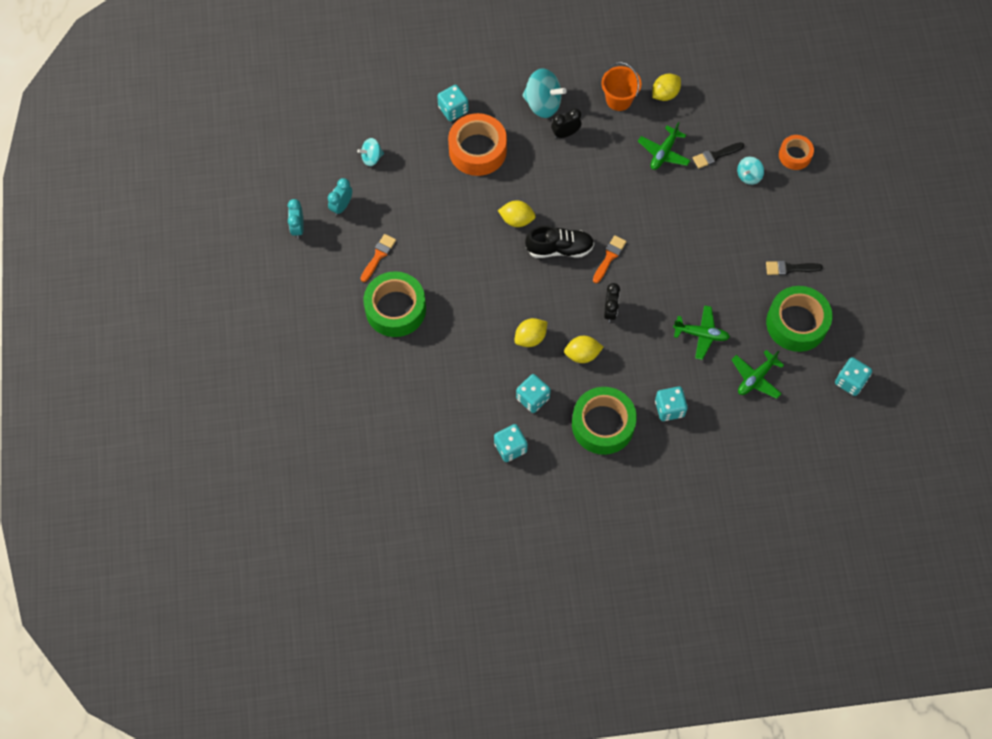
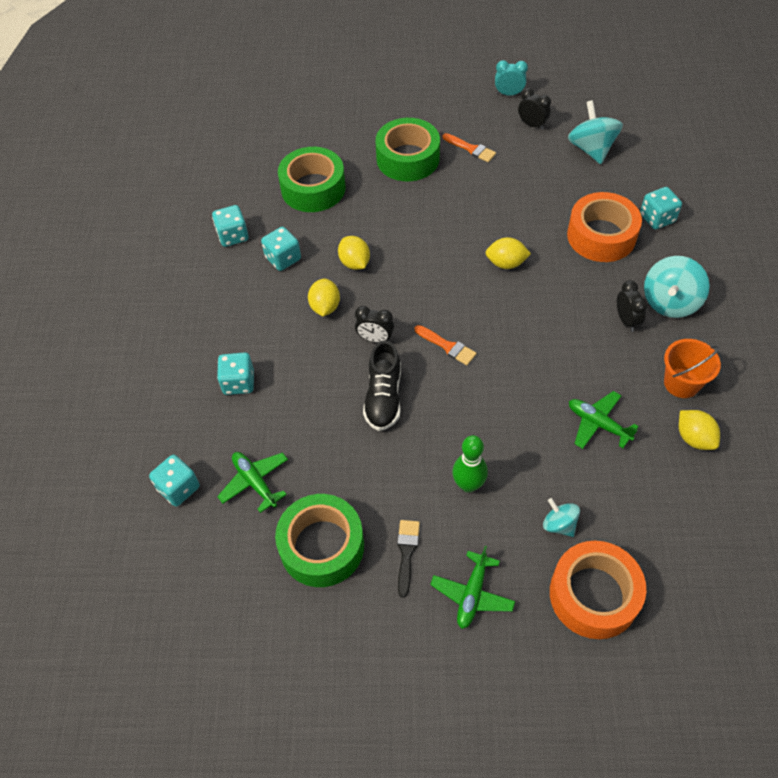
camera: 100 degrees right, 10 degrees down
turquoise clock [328,178,352,216] -> black clock [518,88,551,130]
turquoise spinning top [357,138,384,166] -> turquoise spinning top [568,100,623,164], size x1.75
yellow lemon [498,200,536,227] -> yellow lemon turned 75 degrees clockwise [485,237,531,269]
black shoe [525,226,594,258] -> black shoe moved to [363,340,401,431]
green tape [572,387,637,455] -> green tape moved to [278,147,345,212]
green plane [673,305,730,360] -> green plane moved to [430,546,515,629]
black brush [693,142,744,168] -> none
orange tape [779,135,814,170] -> orange tape [550,541,646,639], size x1.77
turquoise dice [835,357,872,396] -> turquoise dice moved to [149,455,200,507]
none -> green bowling pin [452,435,488,493]

